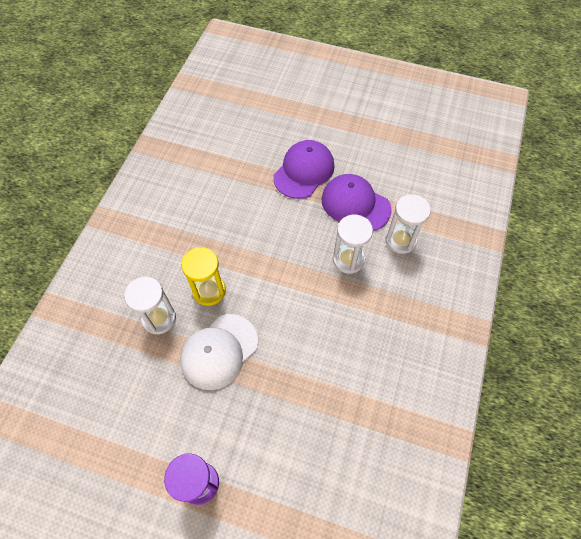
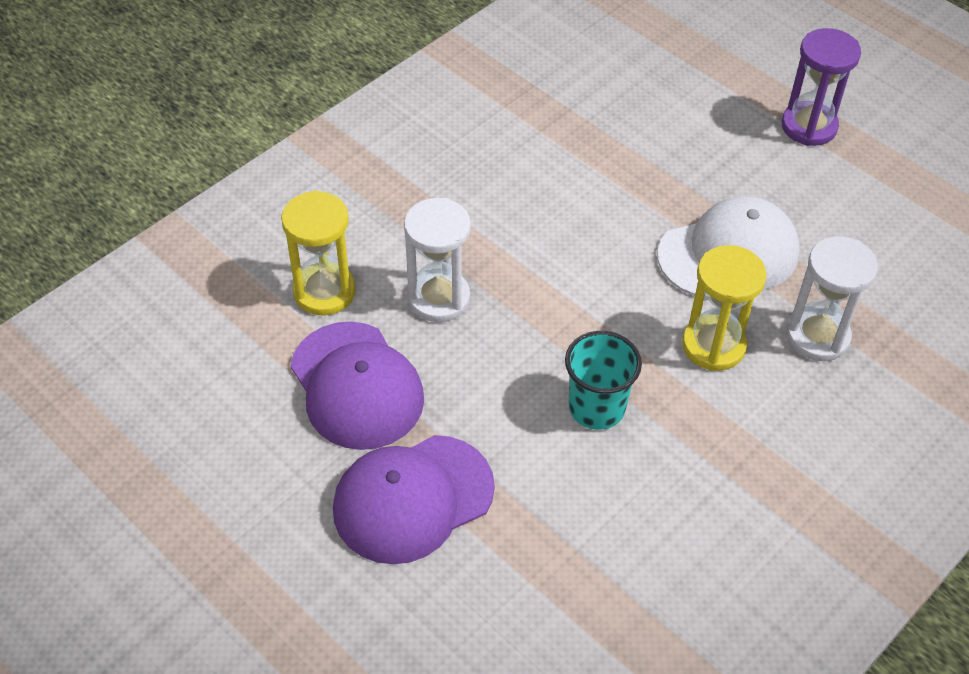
camera: 155 degrees left, 10 degrees down
white hourglass [385,194,431,254] -> yellow hourglass [281,190,356,316]
none -> turquoise cup [565,331,642,430]

